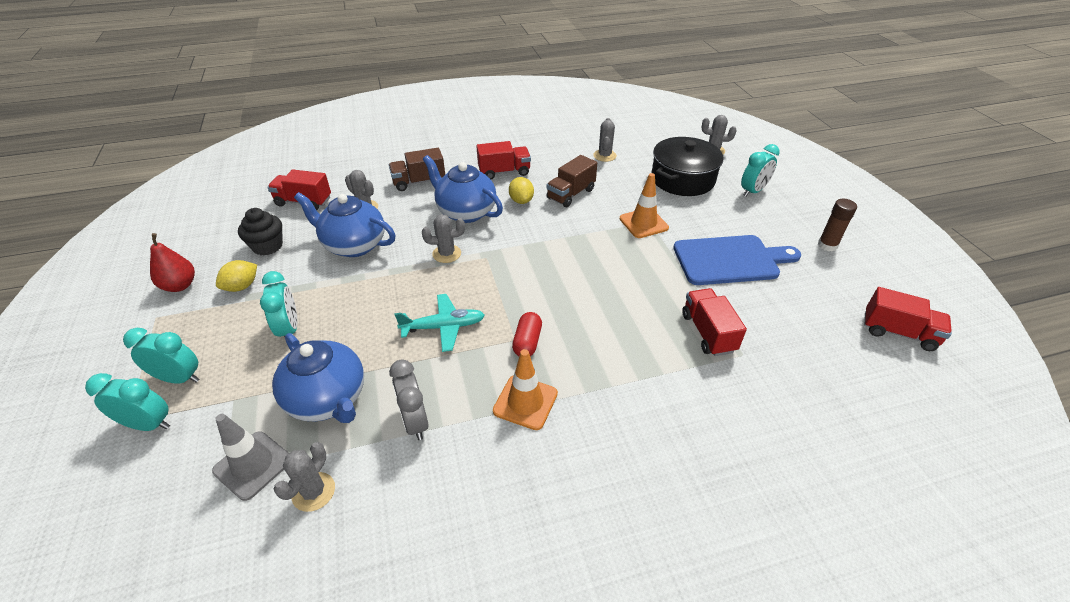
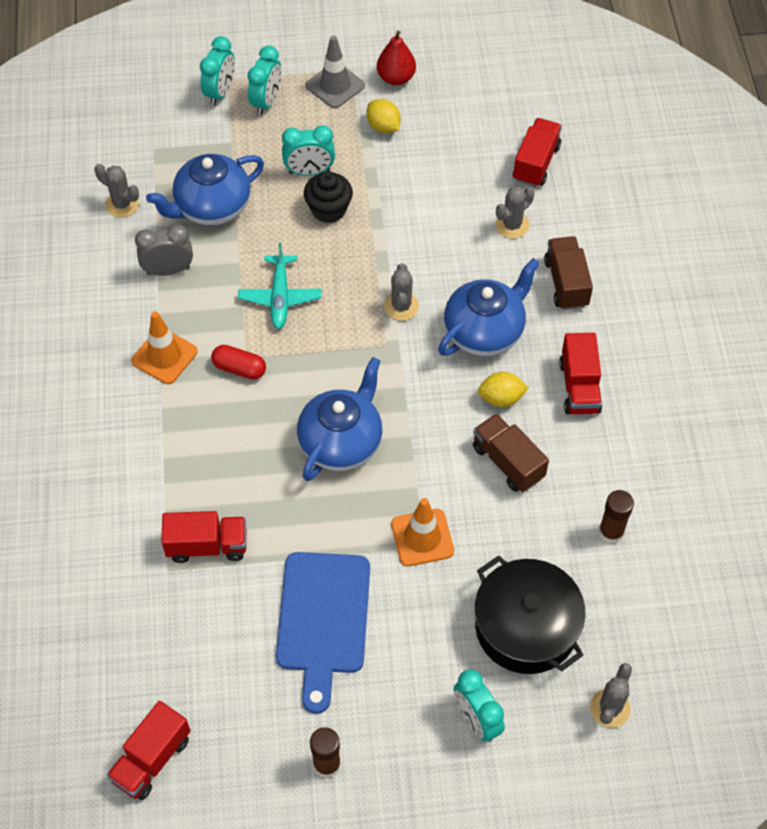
camera: 100 degrees right, 15 degrees up
grey traffic cone [212,414,289,501] -> grey traffic cone moved to [306,36,365,108]
black cupcake [238,208,283,255] -> black cupcake moved to [304,171,353,223]
blue teapot [294,192,395,257] -> blue teapot moved to [297,357,383,481]
grey cactus [593,118,617,162] -> brown glue stick [599,490,634,544]

